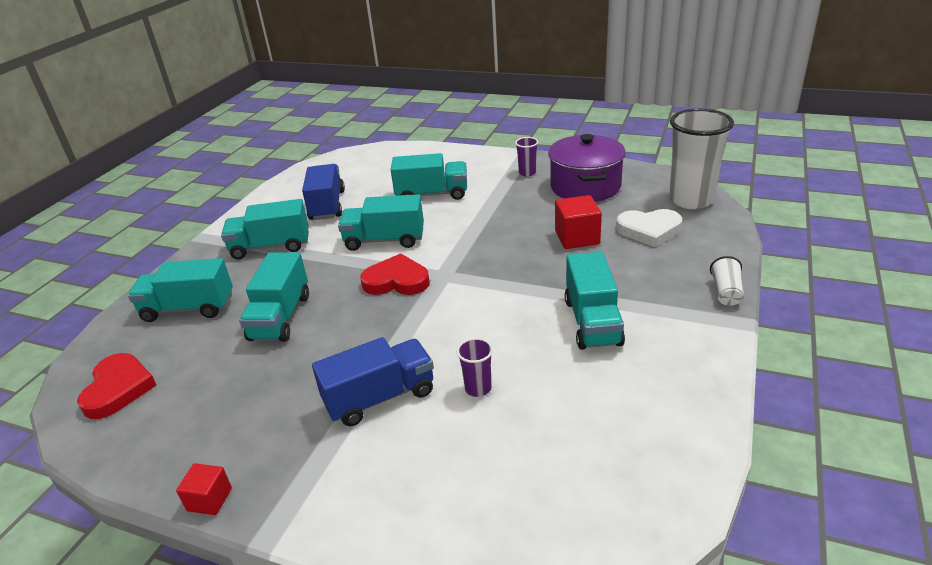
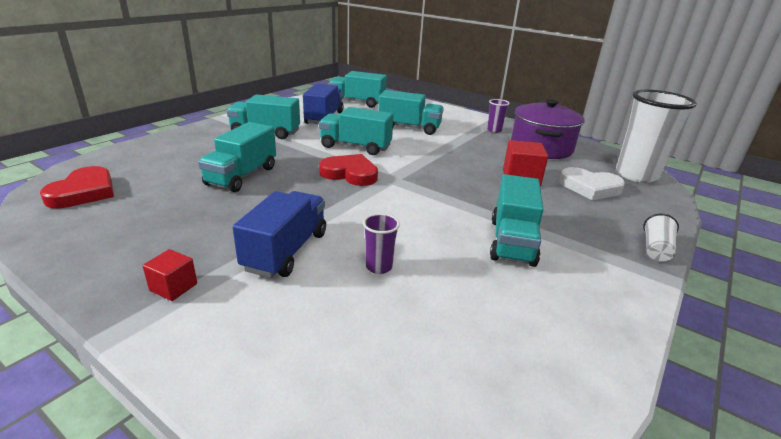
camera: 10 degrees right, 5 degrees down
turquoise truck [128,258,233,322] -> turquoise truck moved to [329,71,387,108]
red cube [176,463,232,515] -> red cube moved to [143,249,197,301]
blue truck [312,337,434,426] -> blue truck turned 60 degrees counterclockwise [233,191,326,278]

